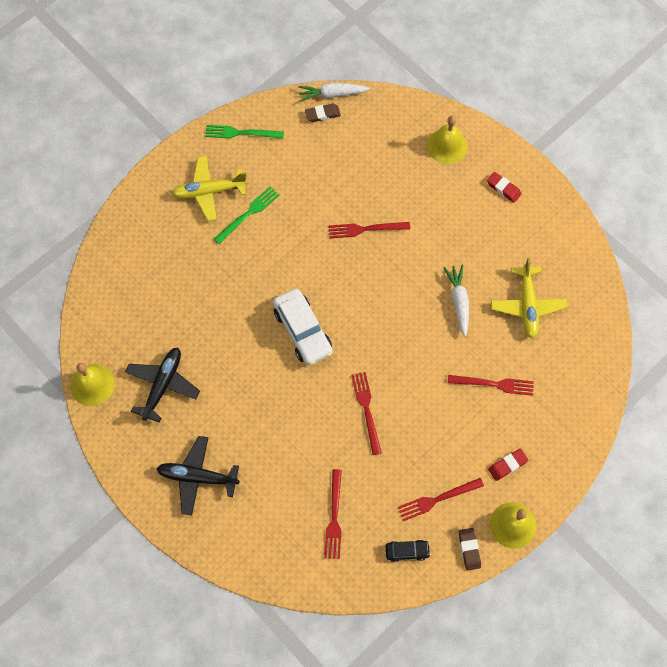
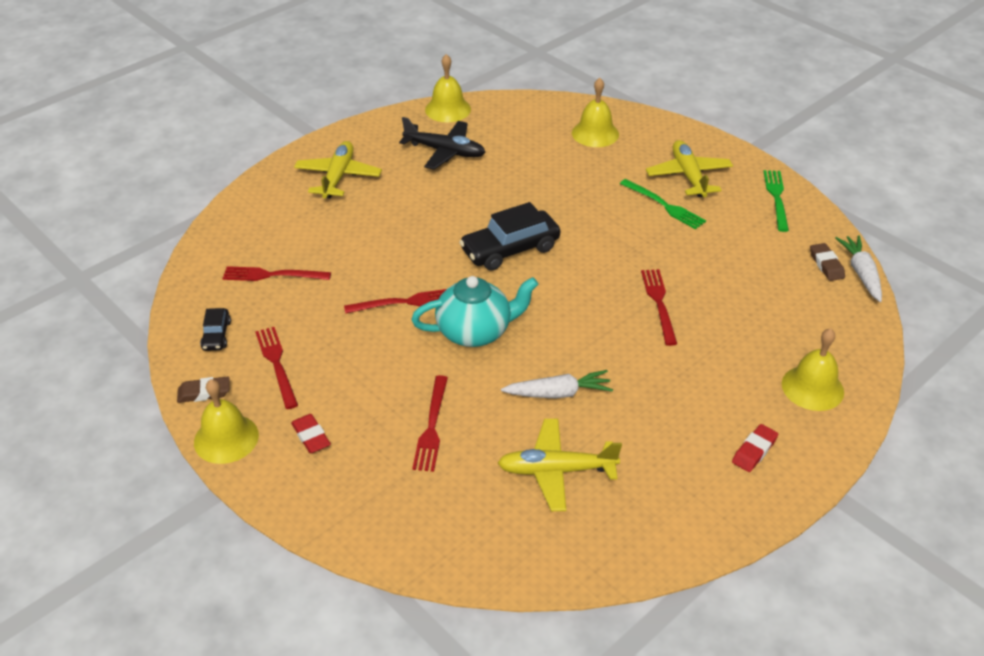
camera: 90 degrees right, 25 degrees down
black plane [156,436,240,516] -> yellow plane [294,141,382,198]
white car [273,288,333,365] -> black car [459,202,560,271]
none -> turquoise teapot [411,276,538,347]
none -> yellow bell [572,78,619,147]

